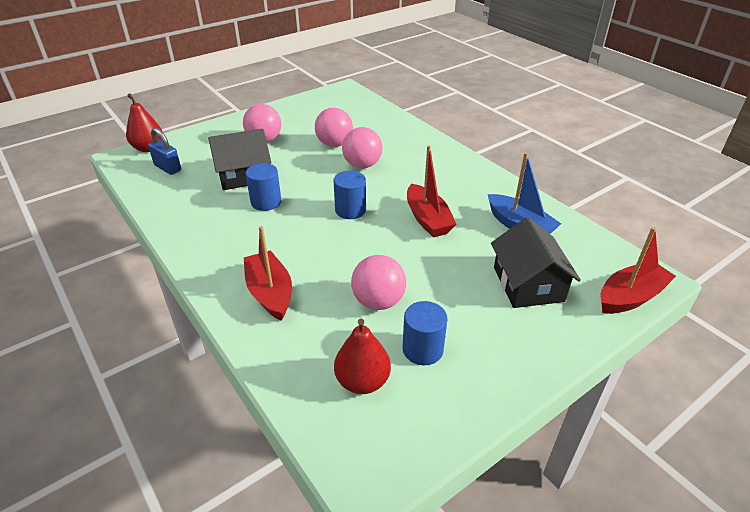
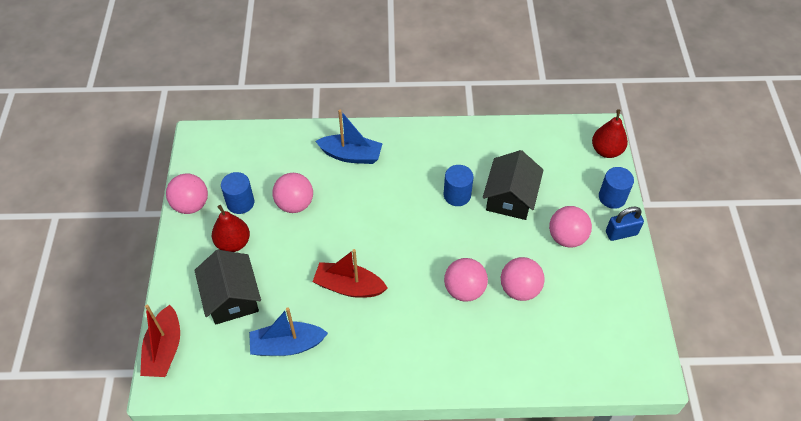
camera: 125 degrees right, 15 degrees up
blue padlock [148,128,181,175] -> blue padlock moved to [606,207,644,241]
red boat [244,226,292,321] -> blue boat [316,110,383,164]
blue cylinder [333,171,366,219] -> blue cylinder moved to [599,167,634,209]
red pear [334,319,391,394] -> red pear moved to [212,205,250,252]
black house [491,217,581,308] -> black house turned 45 degrees clockwise [194,250,261,324]
none -> pink ball [166,173,208,214]

